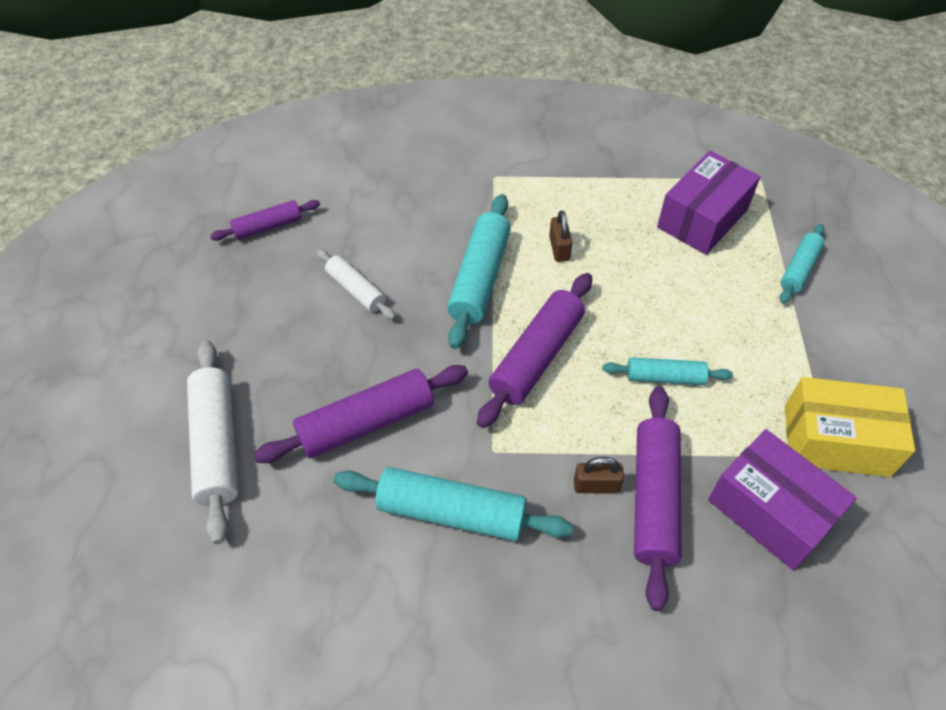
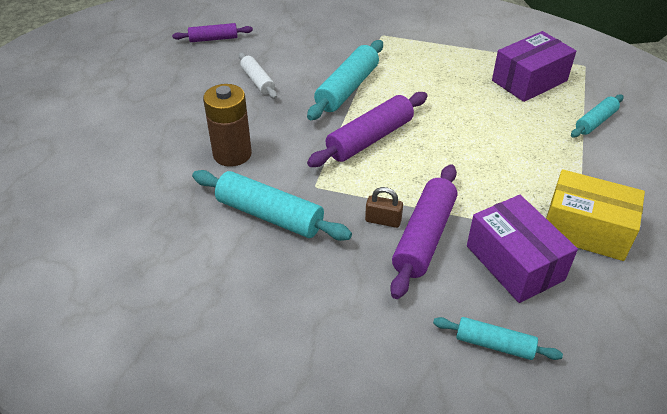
camera: 15 degrees right, 10 degrees down
white rolling pin [187,340,238,544] -> none
purple rolling pin [253,365,468,463] -> brown battery [203,84,252,167]
brown padlock [549,210,572,262] -> none
turquoise rolling pin [602,357,733,385] -> turquoise rolling pin moved to [433,317,563,360]

